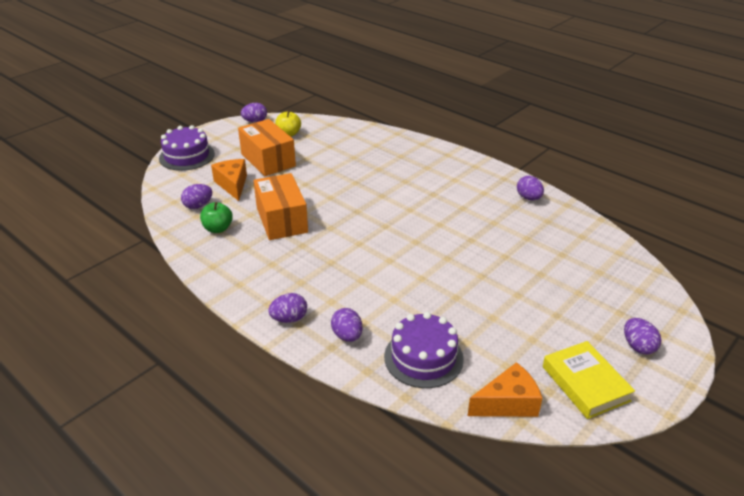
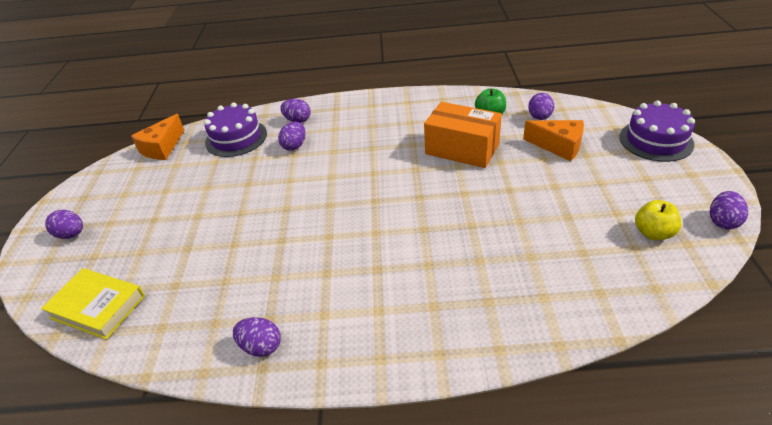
camera: 140 degrees right, 5 degrees up
orange box [238,119,296,176] -> none
purple egg [268,293,307,323] -> purple egg moved to [278,122,306,151]
yellow book [543,341,635,419] -> yellow book moved to [41,268,145,340]

